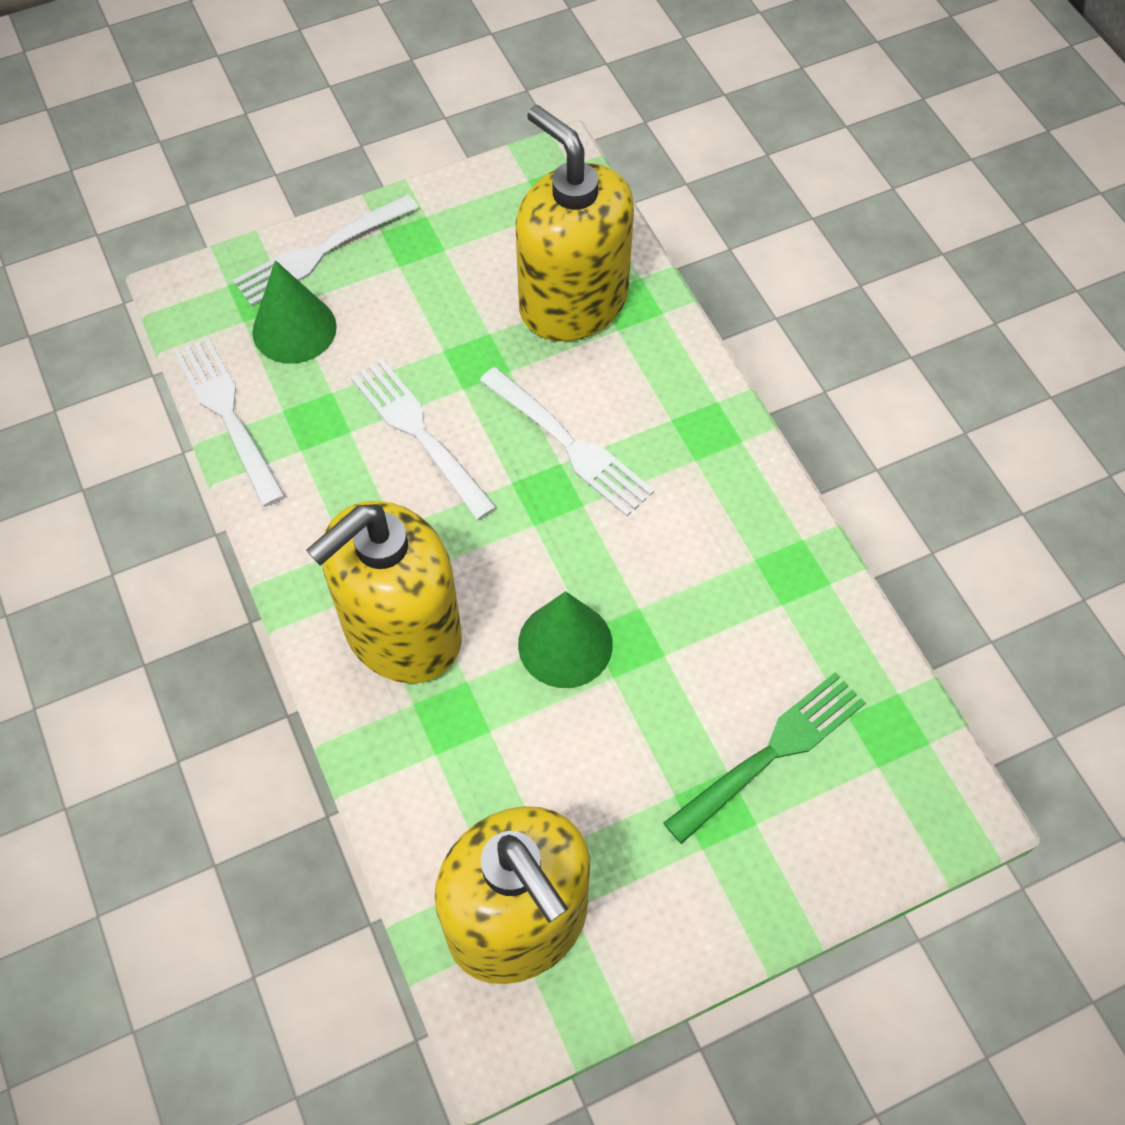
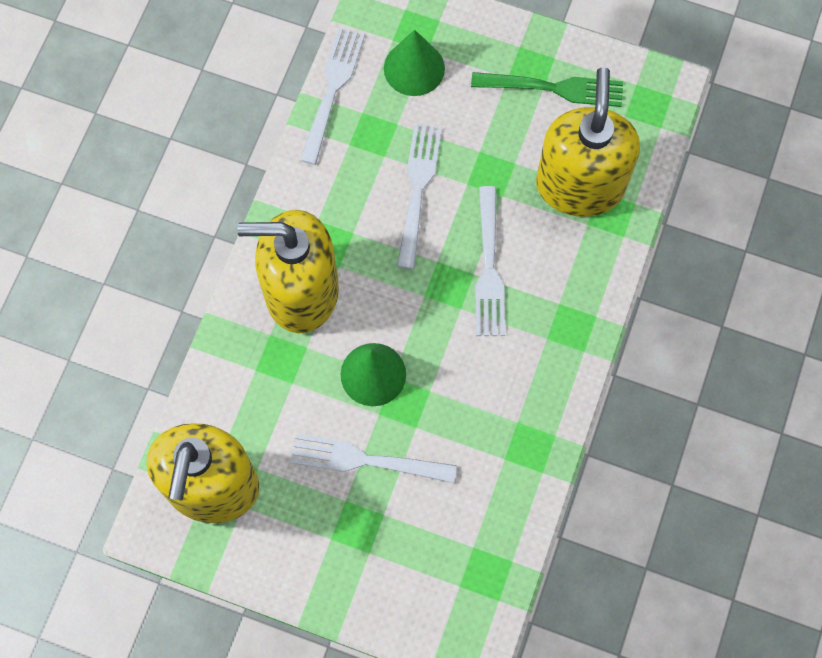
camera: 45 degrees right, 10 degrees up
white fork [233,194,418,306] -> white fork moved to [290,434,457,483]
green fork [663,672,865,844] -> green fork moved to [471,72,623,107]

